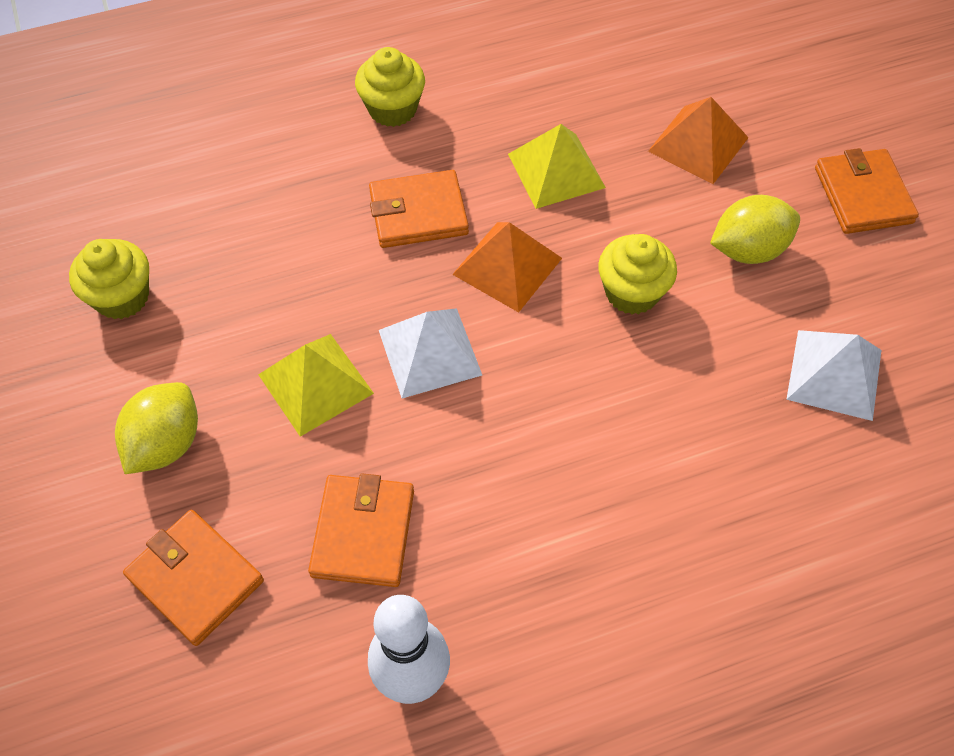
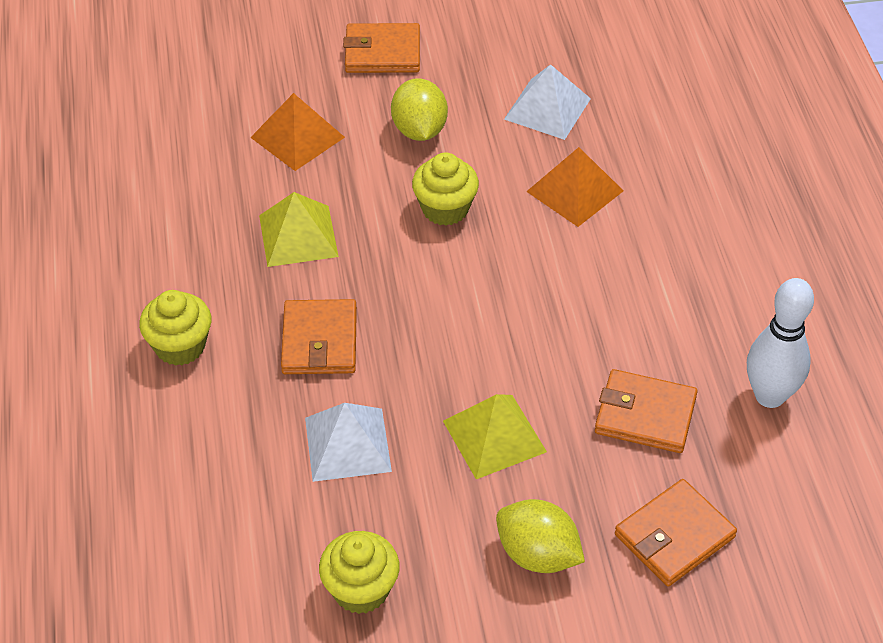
camera: 80 degrees left, 10 degrees down
white pyramid [379,308,482,399] -> white pyramid moved to [305,403,392,482]
orange pyramid [452,222,562,313] -> orange pyramid moved to [526,147,623,227]

